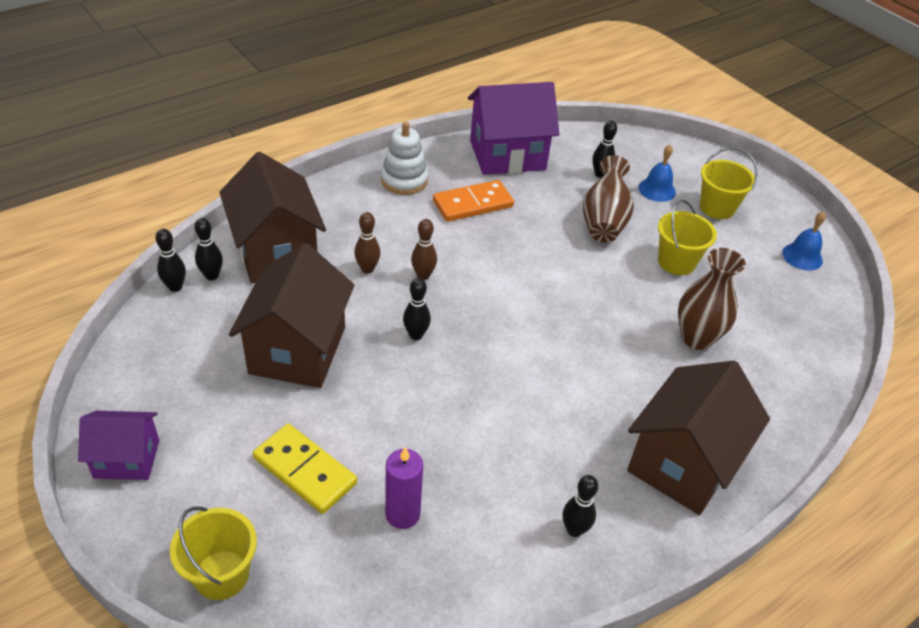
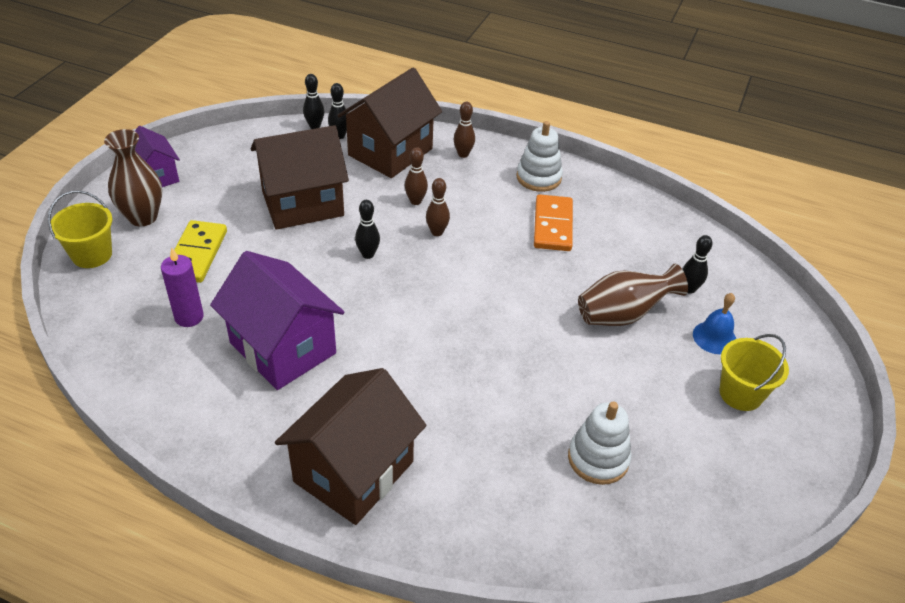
camera: 60 degrees right, 0 degrees up
orange domino [433,180,514,222] -> orange domino turned 60 degrees clockwise [534,194,573,251]
purple house [468,82,559,175] -> purple house moved to [210,251,344,390]
black bowling pin [563,475,598,537] -> none
brown house [627,361,770,515] -> brown house turned 60 degrees counterclockwise [275,368,426,525]
yellow bucket [658,199,717,275] -> none
brown vase [678,248,746,350] -> brown vase moved to [104,129,162,226]
blue bell [782,211,826,271] -> none
none -> brown bowling pin [454,102,475,158]
none -> white stacking toy [568,402,632,485]

